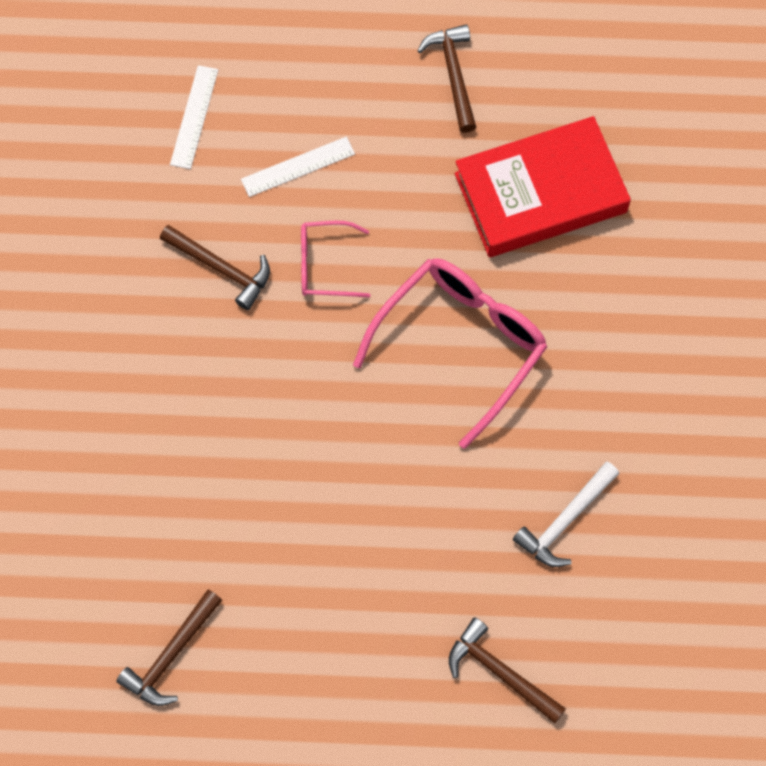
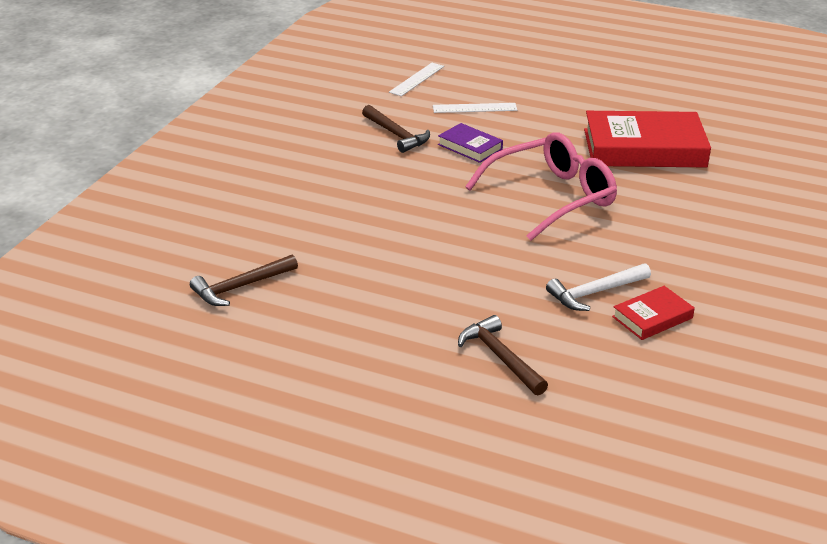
camera: 20 degrees right, 35 degrees down
pink glasses [301,221,371,298] -> purple book [438,123,503,163]
brown hammer [417,24,476,133] -> none
none -> red book [612,286,695,340]

